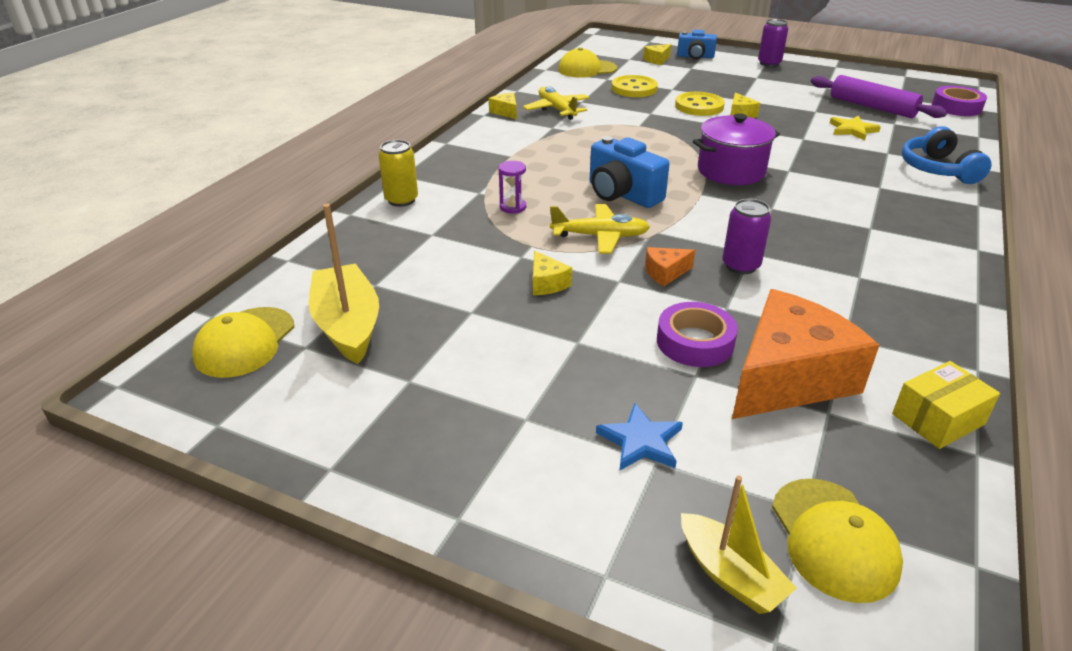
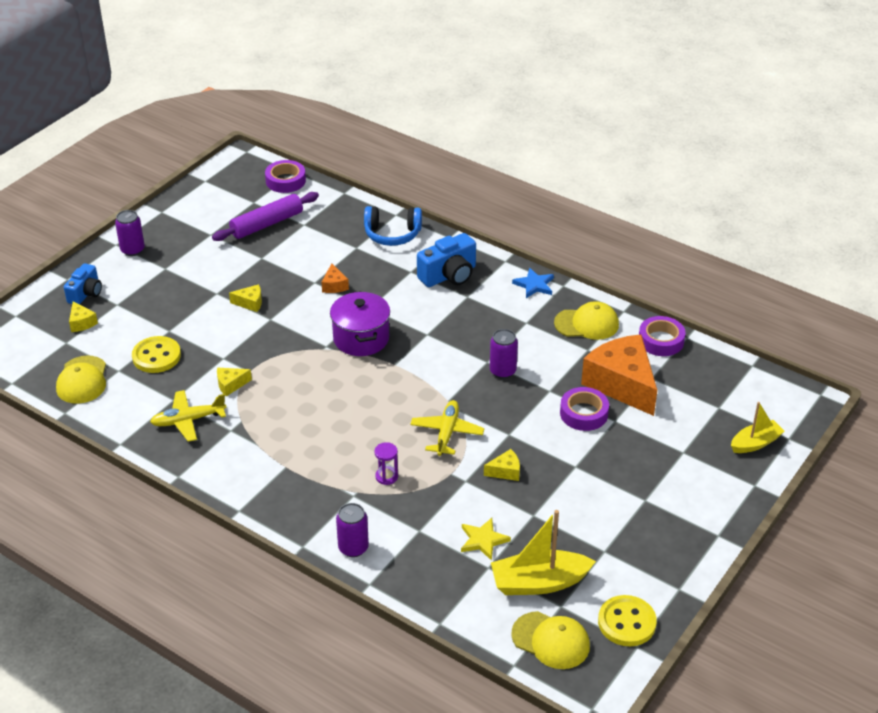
camera: 80 degrees left, 5 degrees up
yellow can [379,140,418,207] -> purple can [336,503,369,557]
yellow cheese [489,93,517,119] -> yellow cheese moved to [217,368,252,397]
blue camera [590,136,670,208] -> blue camera moved to [417,233,476,287]
blue star [596,403,683,471] -> blue star moved to [512,268,554,298]
orange cheese [645,247,695,286] -> orange cheese moved to [321,263,349,293]
yellow button [675,92,725,116] -> yellow button moved to [598,595,657,646]
yellow cap [772,479,903,603] -> yellow cap moved to [554,301,619,340]
yellow star [830,115,881,140] -> yellow star moved to [461,518,511,561]
yellow box [892,361,1000,449] -> purple tape [639,316,686,356]

